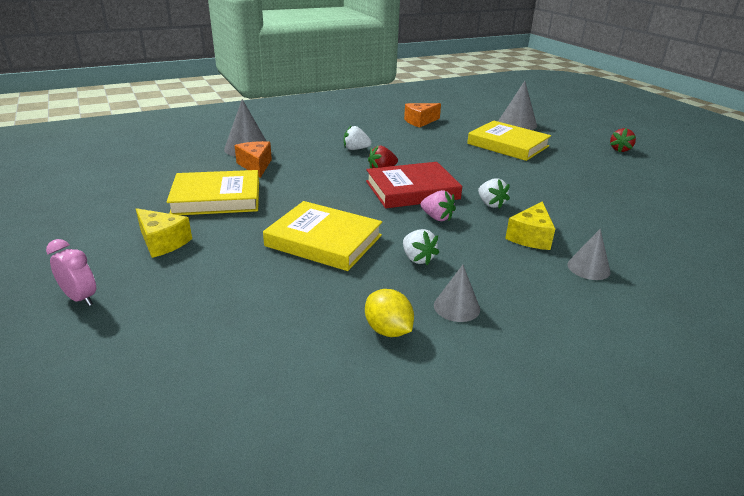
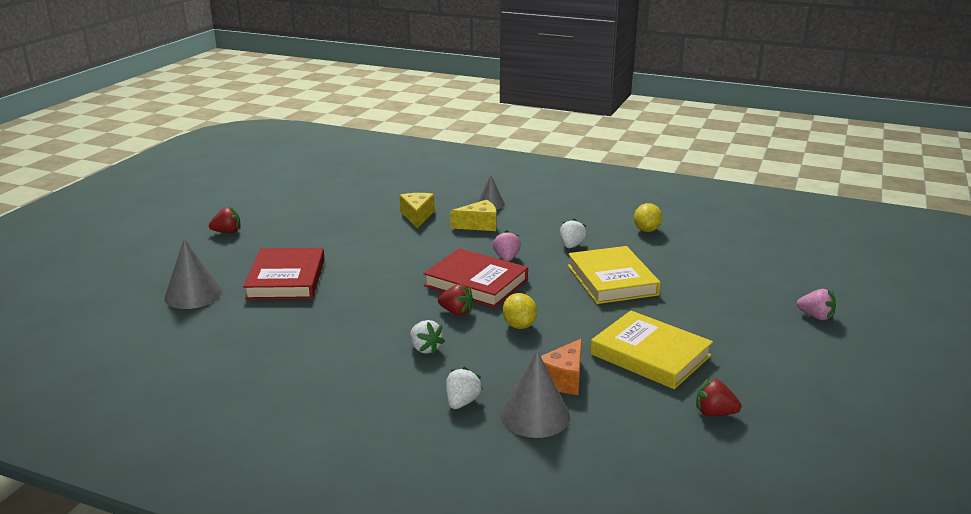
camera: 130 degrees left, 5 degrees down
pink clock [46,239,96,306] -> pink strawberry [797,289,836,320]
yellow cheese [136,208,192,258] -> yellow cheese moved to [400,193,435,228]
orange cheese [404,103,441,128] -> none
grey cone [434,265,480,322] -> none
yellow book [467,121,551,161] -> red book [243,248,325,300]
white strawberry [478,178,510,209] -> white strawberry moved to [446,367,483,409]
none -> yellow lemon [503,293,537,329]
none -> red strawberry [696,378,742,416]

